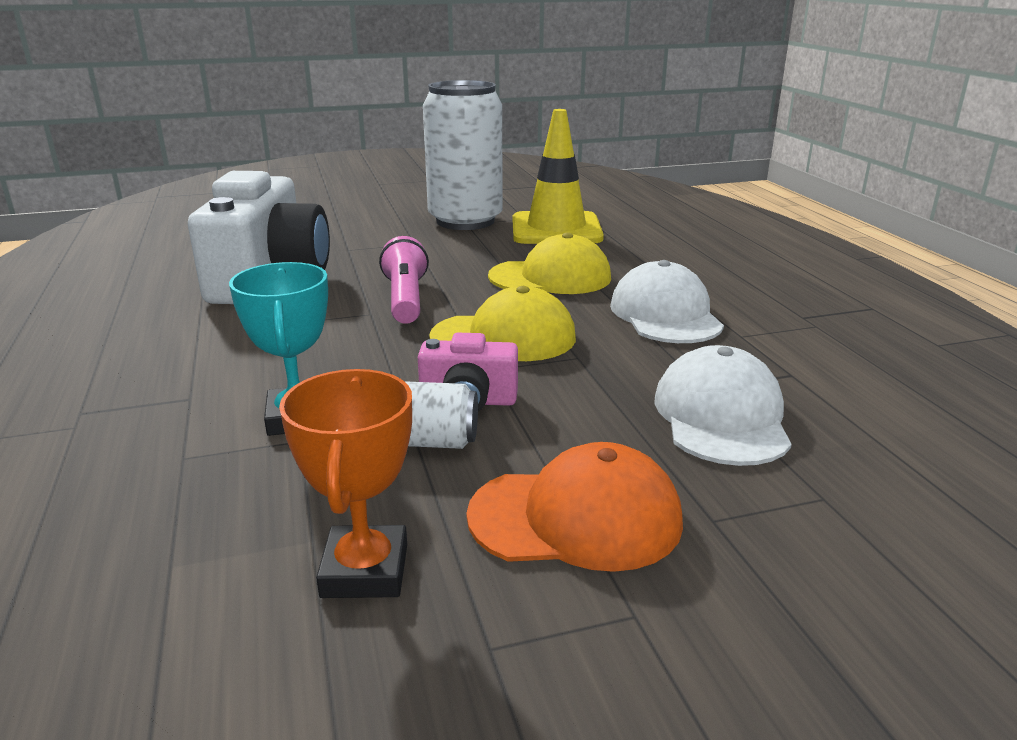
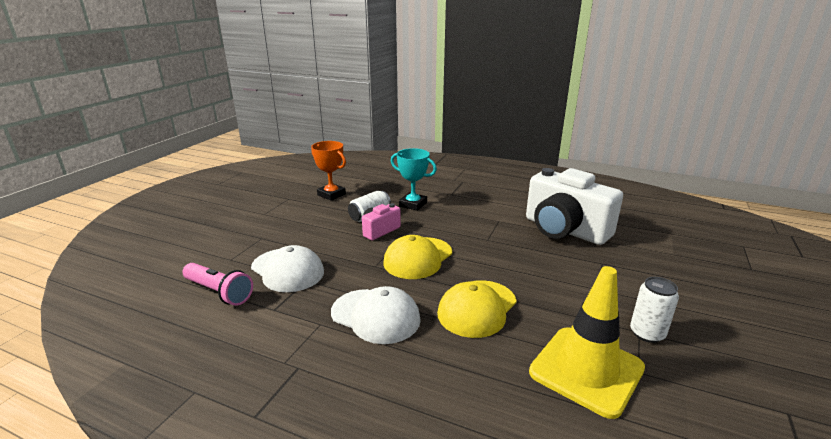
camera: 130 degrees right, 0 degrees up
pink flashlight [379,236,429,324] -> pink flashlight moved to [182,263,253,306]
white can [423,80,503,230] -> white can [630,277,679,343], size x0.47
orange cap [466,442,683,572] -> none

